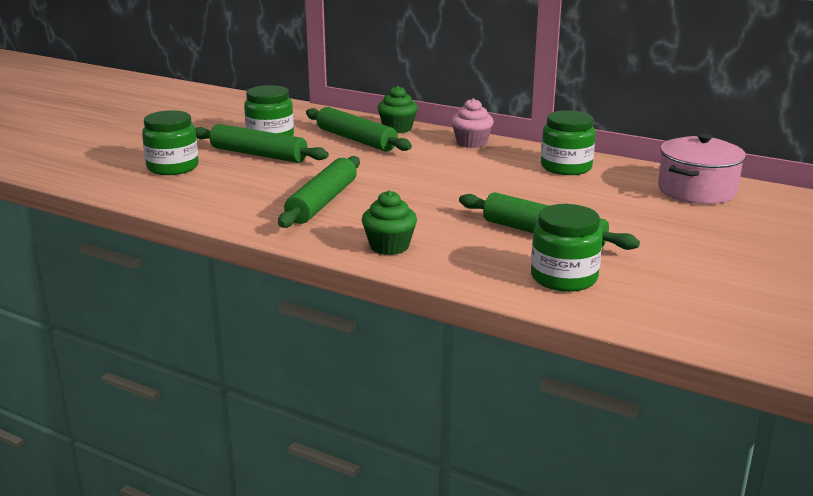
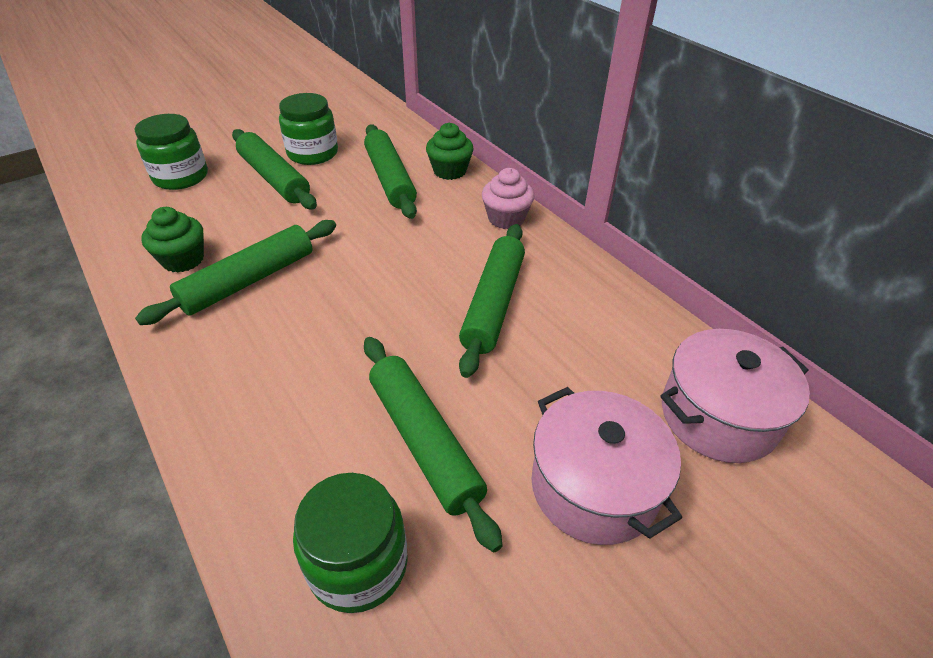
camera: 25 degrees right, 20 degrees up
green cupcake [362,190,417,255] -> green cupcake moved to [141,207,204,273]
green jar [541,110,596,175] -> none
none -> green rolling pin [459,224,525,378]
none -> pink pot [531,387,682,545]

